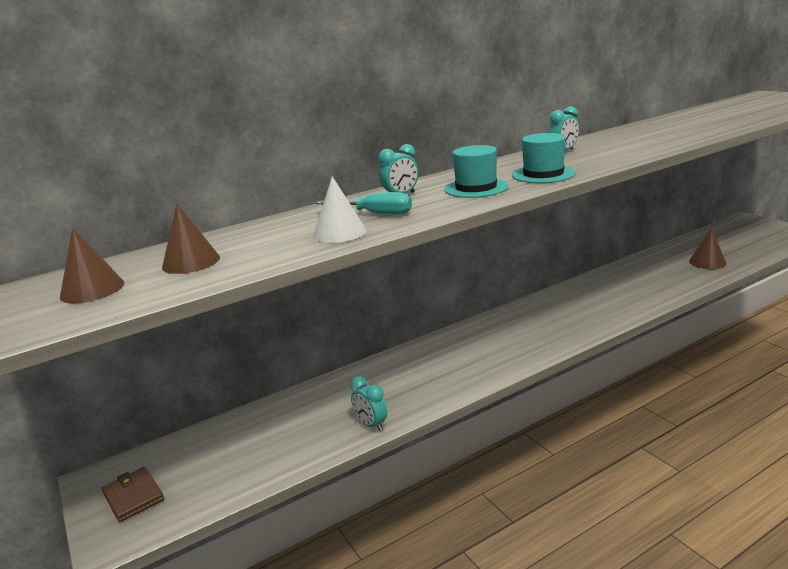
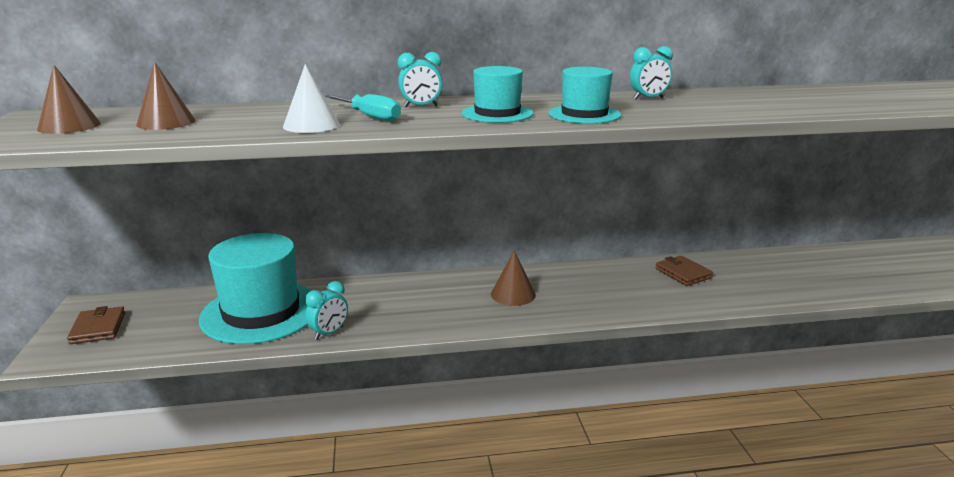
camera: 20 degrees right, 0 degrees up
turquoise clock [351,376,388,431] -> turquoise clock turned 120 degrees counterclockwise [305,281,348,340]
brown cone [689,228,726,269] -> brown cone moved to [491,250,536,306]
none -> turquoise hat [199,233,312,344]
none -> brown wallet [655,256,713,286]

